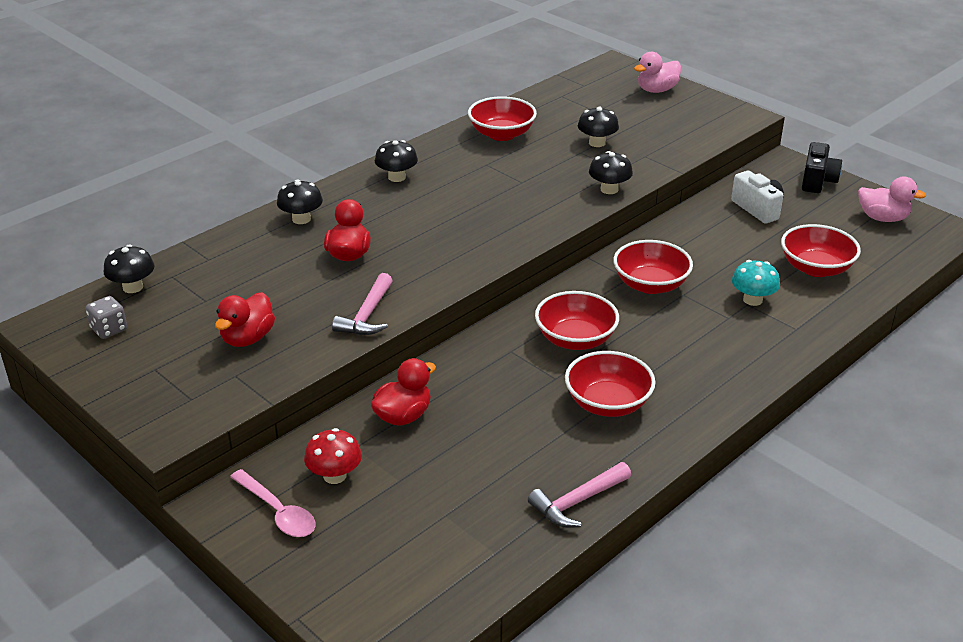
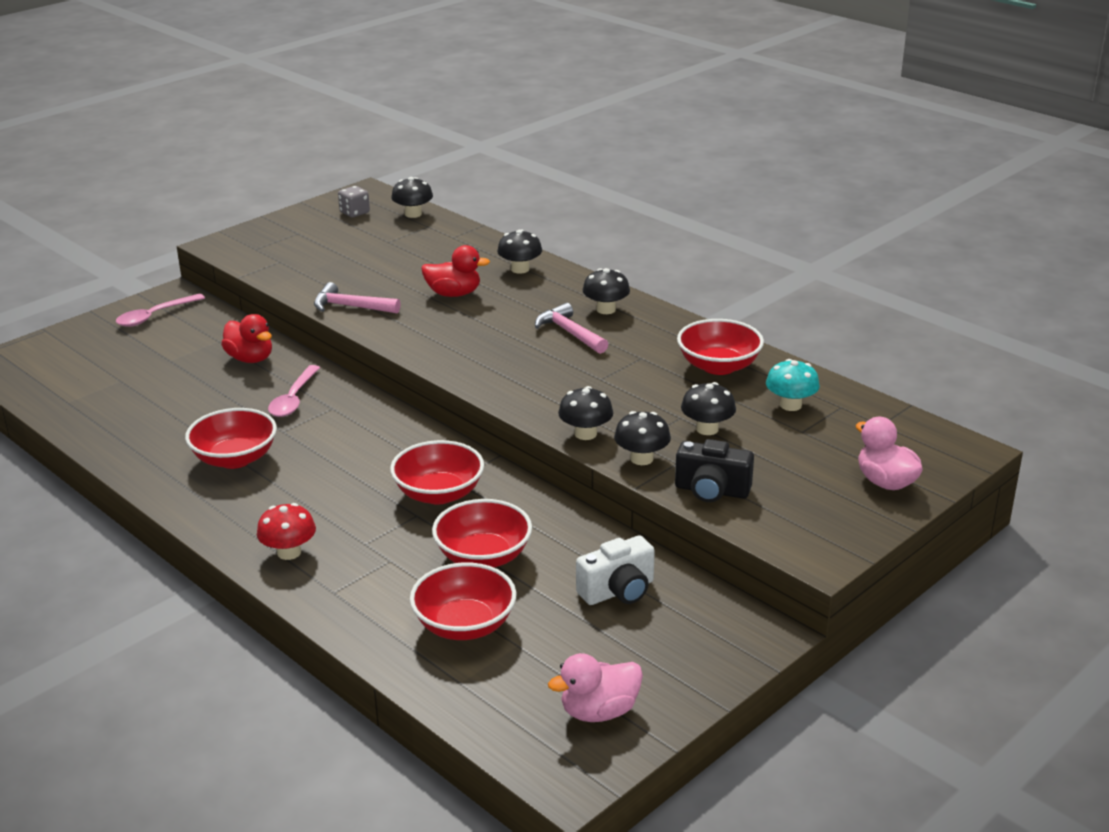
camera: 90 degrees right, 5 degrees down
red duck [215,292,275,347] -> none
red mushroom [304,428,362,484] -> red mushroom moved to [257,503,316,560]
pink hammer [528,462,631,528] -> pink hammer moved to [535,303,608,354]
red bowl [535,291,619,350] -> red bowl moved to [432,499,532,567]
turquoise mushroom [732,260,780,306] -> turquoise mushroom moved to [766,359,820,411]
black camera [802,142,842,193] -> black camera moved to [675,439,754,502]
pink duck [858,177,927,222] -> pink duck turned 45 degrees clockwise [548,653,643,722]
none -> pink spoon [268,365,320,417]
none -> black mushroom [614,411,671,465]

